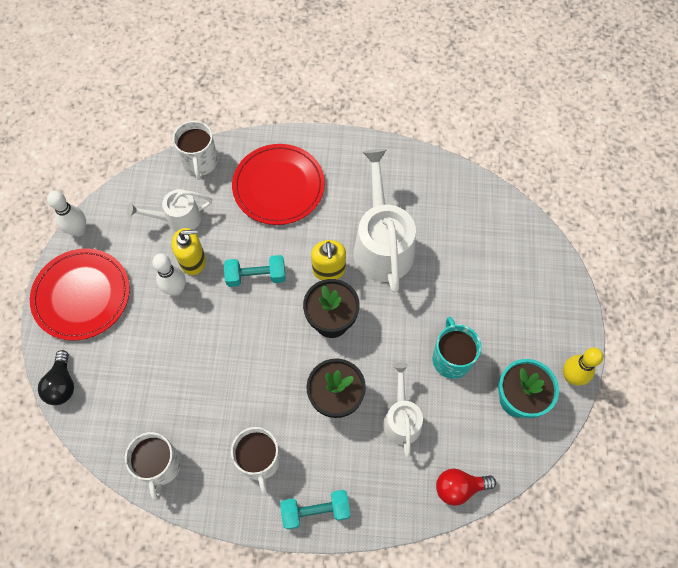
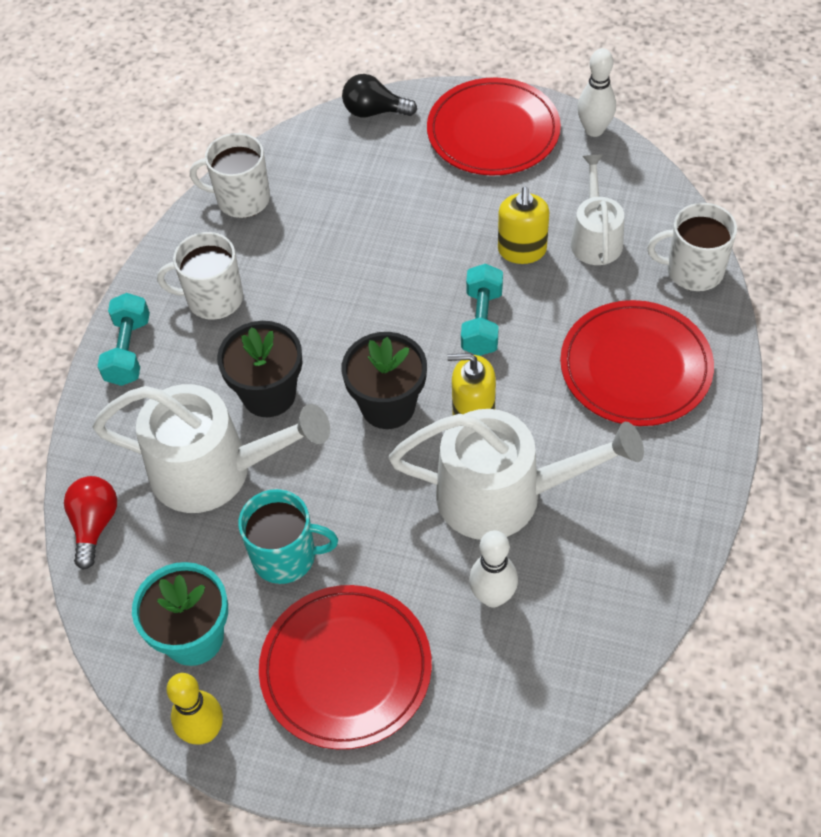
camera: 105 degrees right, 10 degrees down
white bowling pin [152,254,186,296] -> white bowling pin moved to [469,530,518,607]
white watering can [383,362,423,458] -> white watering can [92,384,330,513], size x1.73
none -> red plate [259,585,432,749]

